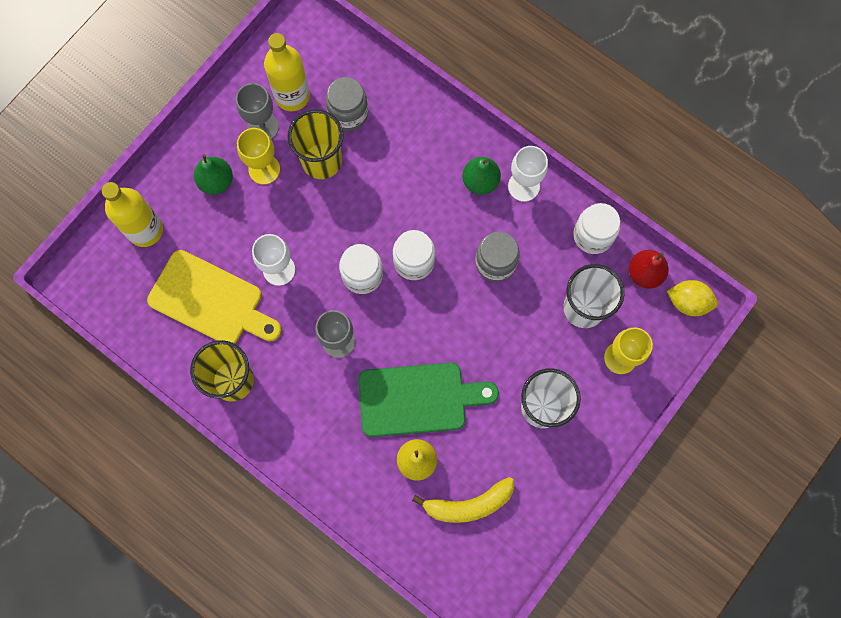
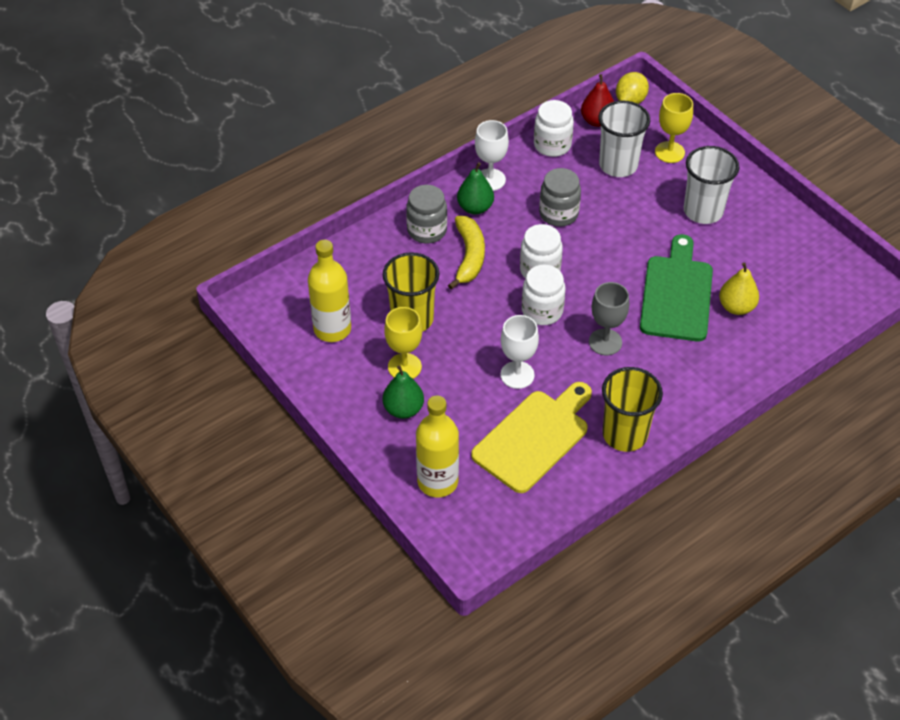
camera: 75 degrees left, 25 degrees down
grey goblet [236,83,279,139] -> none
grey jar [326,77,368,131] -> grey jar moved to [406,185,447,243]
yellow banana [412,477,514,523] -> yellow banana moved to [448,216,485,290]

